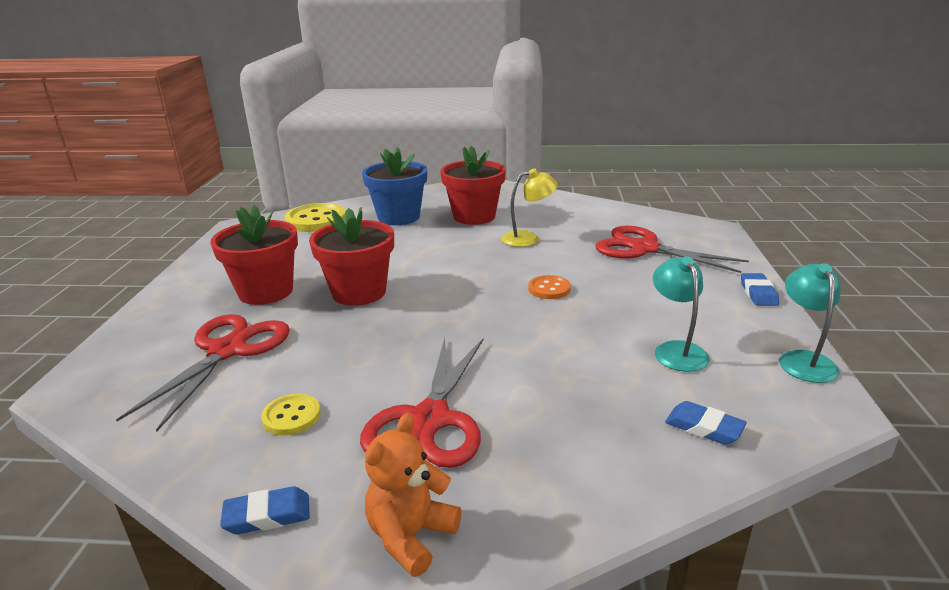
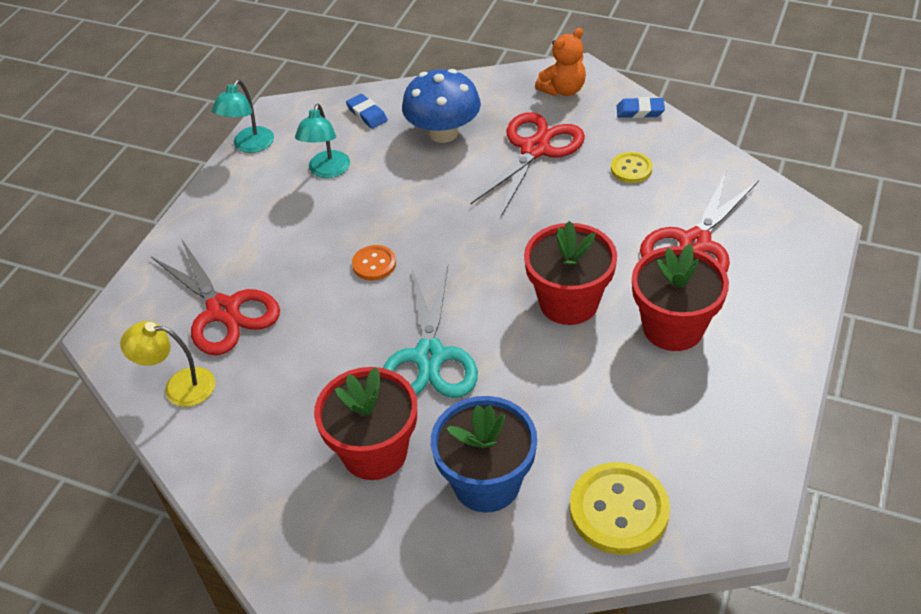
camera: 160 degrees left, 20 degrees up
yellow lamp [502,169,558,247] -> yellow lamp moved to [120,321,215,407]
blue eraser [741,273,779,306] -> none
none -> turquoise scissors [383,266,478,398]
none -> blue mushroom [402,69,481,143]

